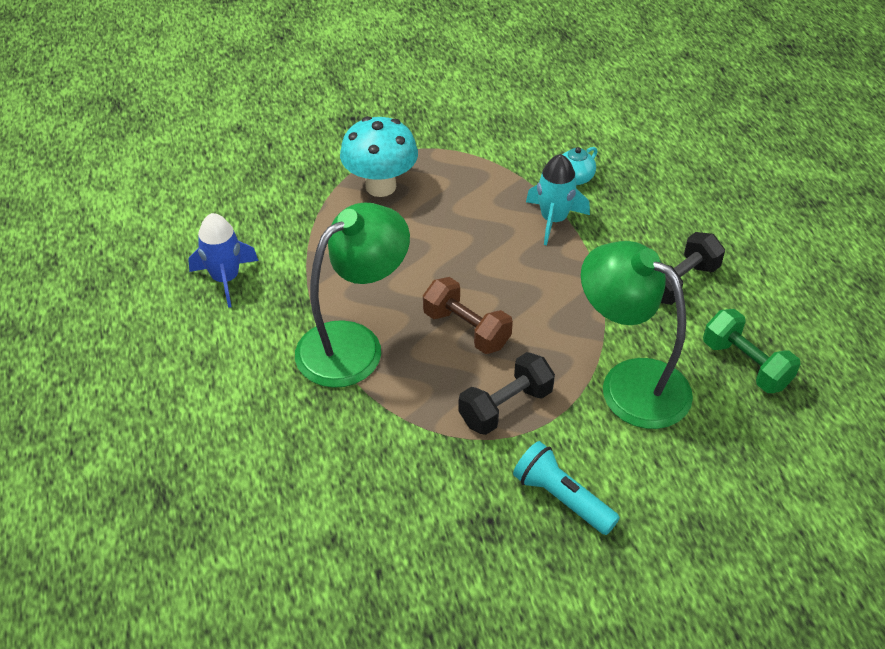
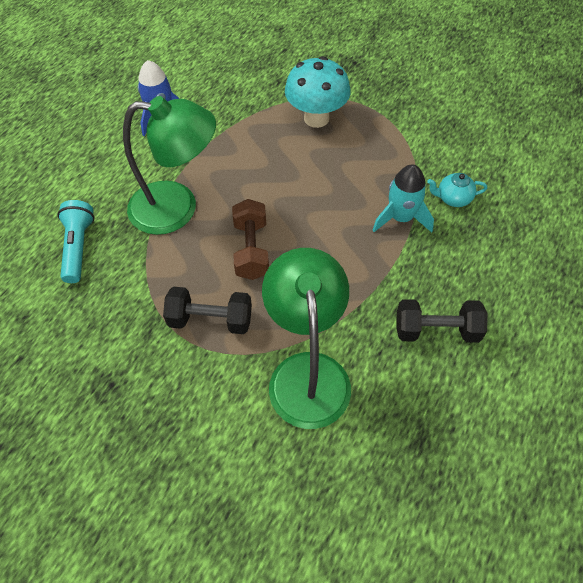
camera: 45 degrees right, 10 degrees up
turquoise flashlight [513,441,620,535] -> turquoise flashlight moved to [58,200,94,283]
green dumbbell [703,309,801,393] -> none

